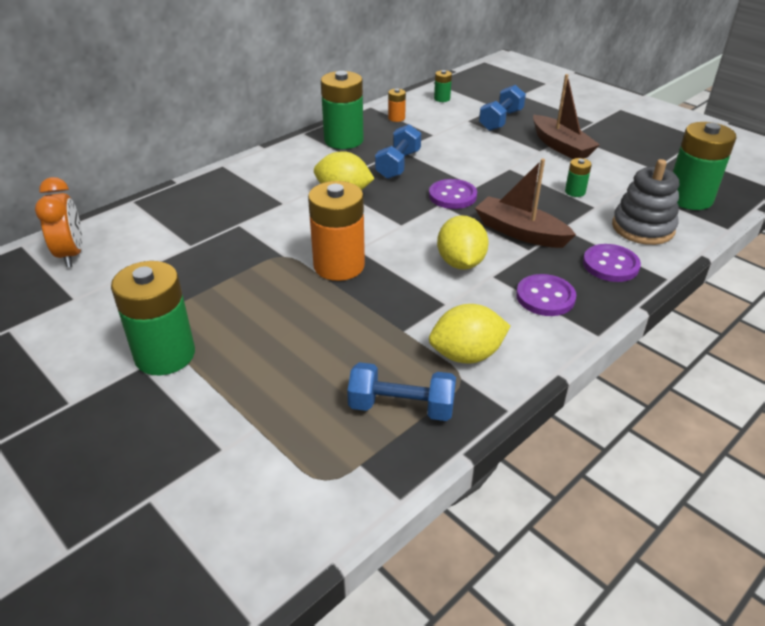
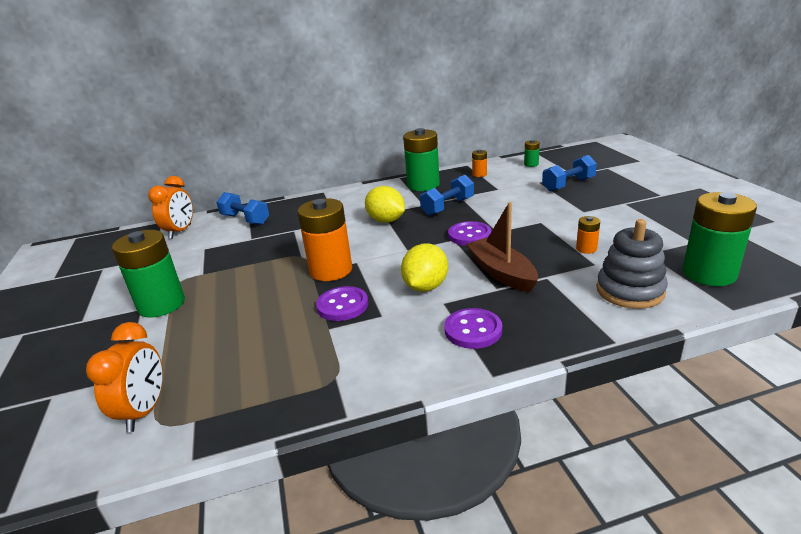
camera: 30 degrees right, 10 degrees down
blue dumbbell [347,362,456,421] -> blue dumbbell moved to [216,192,269,225]
yellow lemon [429,304,510,363] -> none
brown boat [533,74,600,159] -> none
green battery [565,158,592,197] -> orange battery [576,216,600,254]
purple button [583,244,641,282] -> purple button moved to [316,286,368,321]
none -> orange clock [86,322,163,432]

